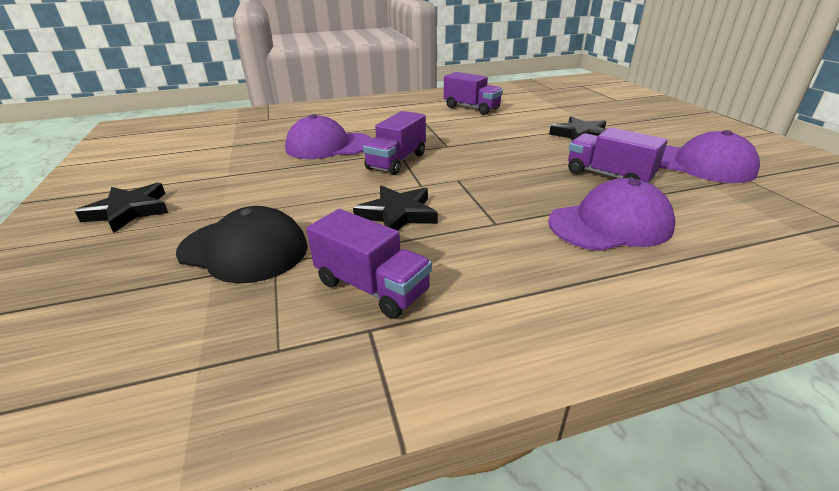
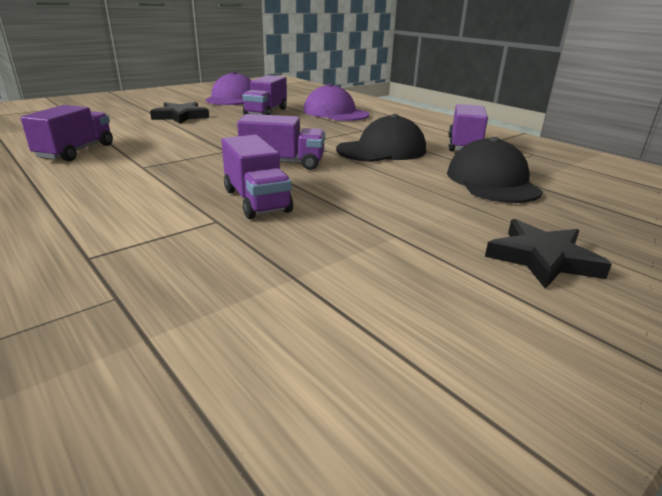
camera: 115 degrees left, 5 degrees down
purple cap [285,114,372,159] -> purple truck [221,135,293,219]
black star [353,186,438,230] -> black cap [336,114,426,162]

